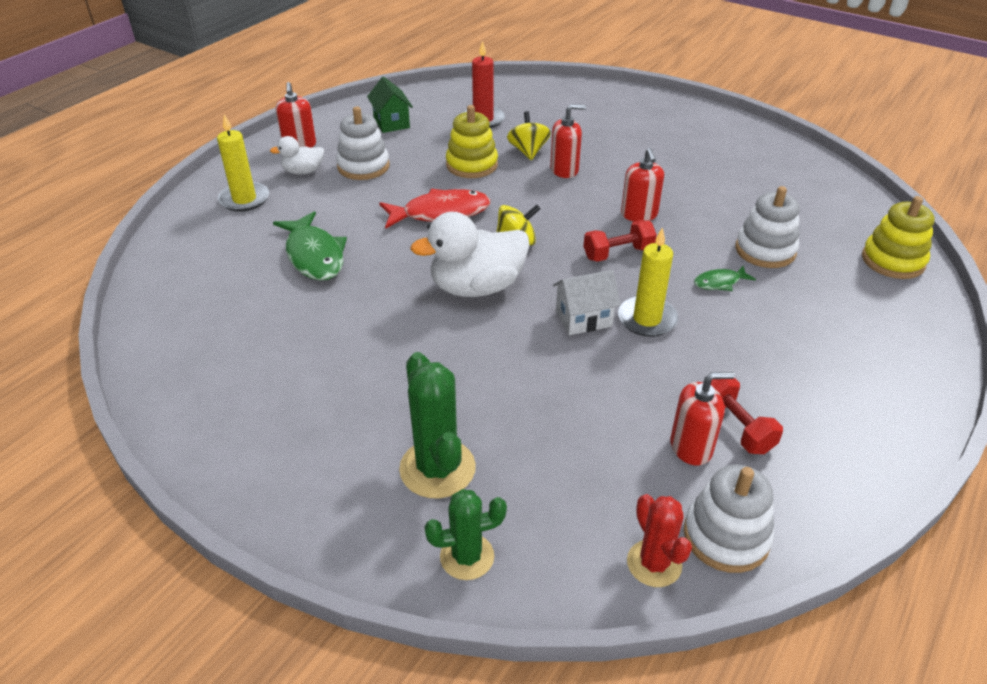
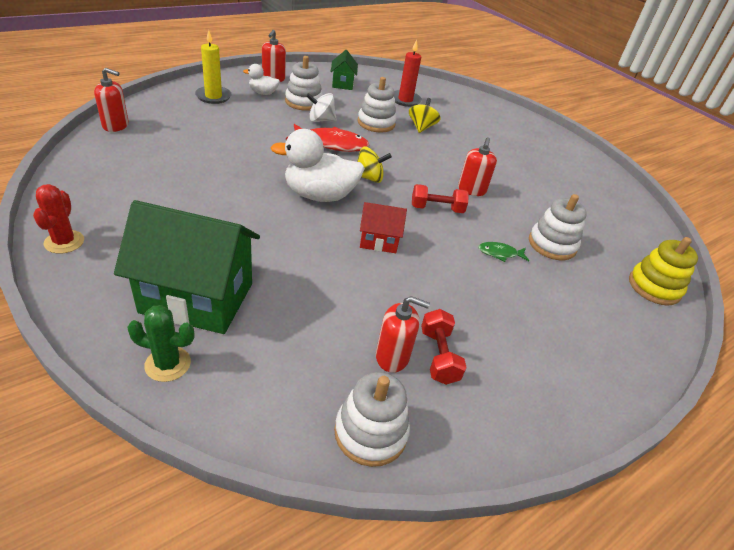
camera: 15 degrees right, 0 degrees up
green fish [273,211,347,281] -> none
green cactus [399,352,476,498] -> green house [114,200,260,334]
yellow stacking toy [446,105,498,178] -> white stacking toy [358,77,396,132]
red soap dispenser [550,104,586,178] -> red soap dispenser moved to [94,68,129,132]
white house [553,270,621,335] -> red house [360,202,407,253]
yellow candle [618,227,678,337] -> none
red cactus [627,494,692,587] -> red cactus moved to [33,184,84,254]
none -> white spinning top [306,93,337,122]

